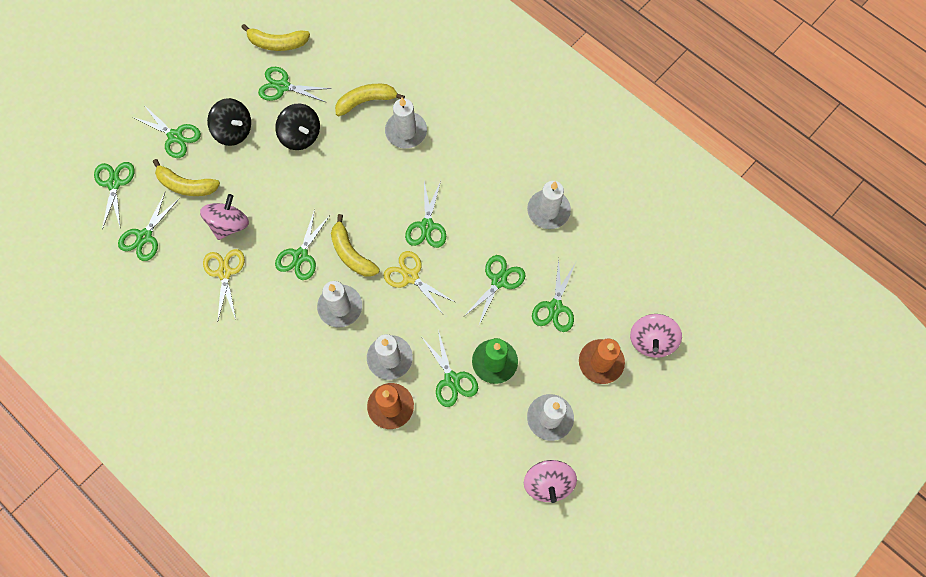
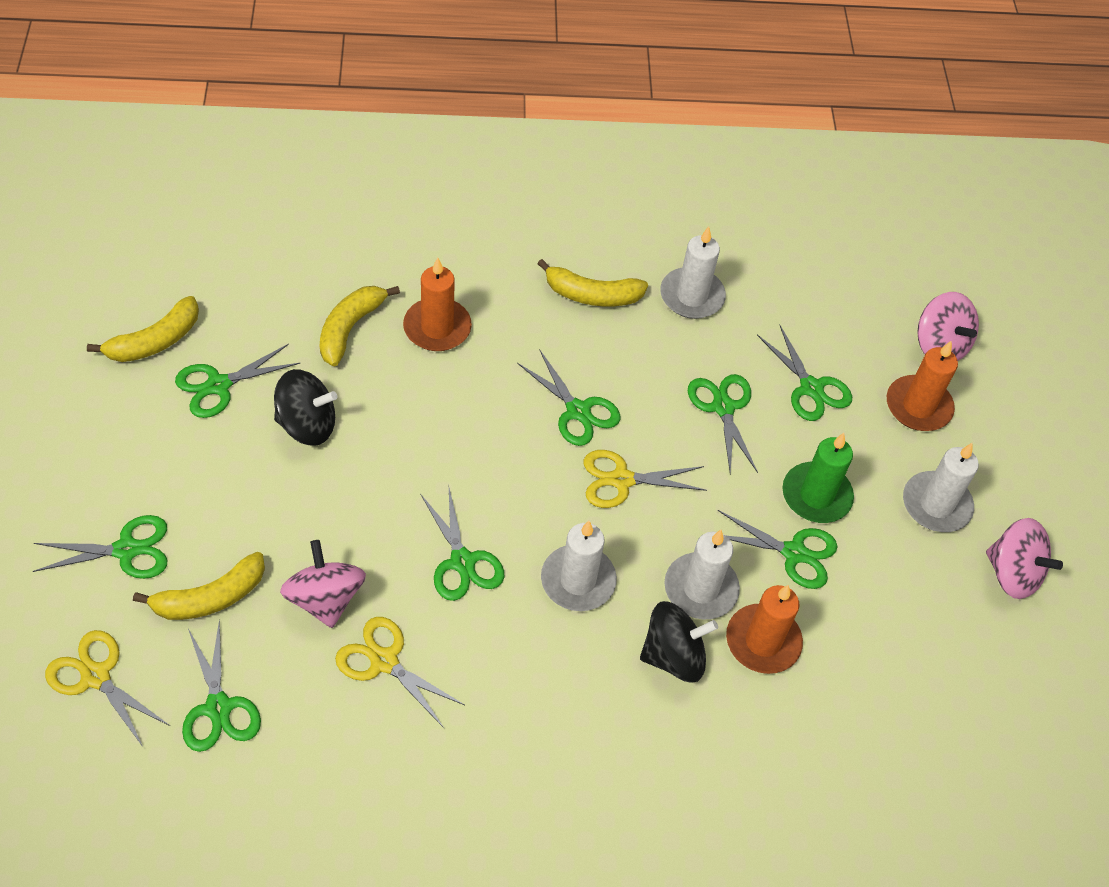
camera: 50 degrees left, 15 degrees down
green scissors [94,162,134,230] -> yellow scissors [45,630,170,747]
black spinning top [207,98,251,146] -> black spinning top moved to [640,601,718,682]
yellow banana [331,214,380,276] -> yellow banana moved to [537,259,648,307]
white candle [385,97,427,148] -> orange candle [403,258,472,351]

